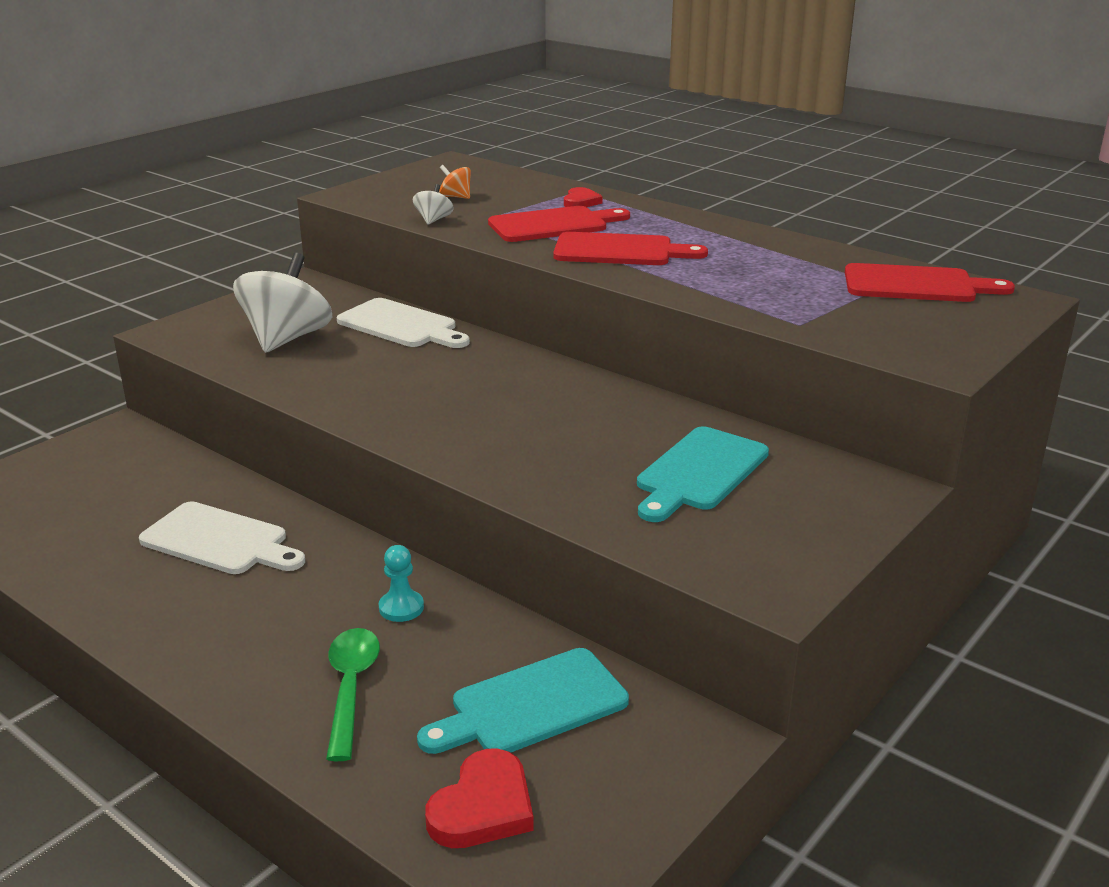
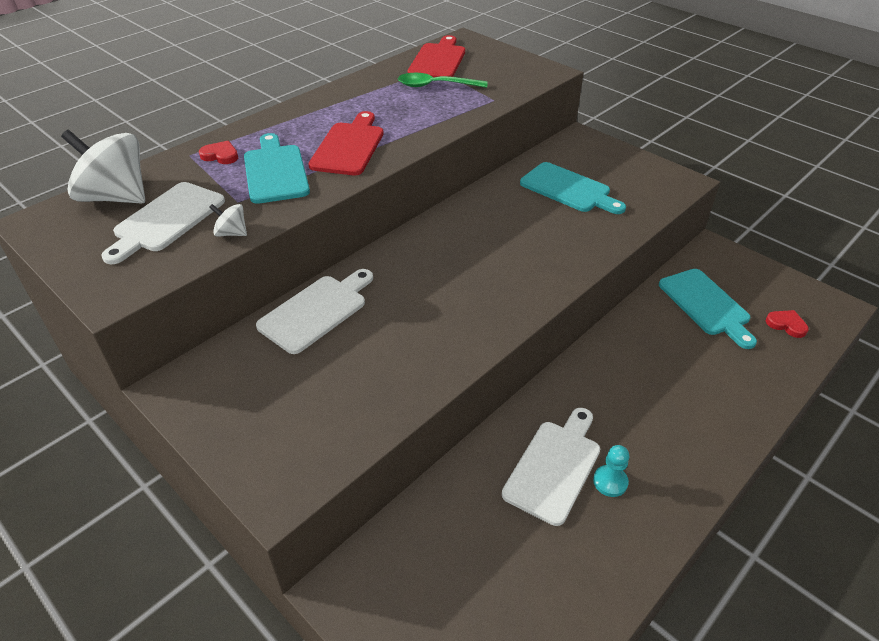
camera: 85 degrees left, 15 degrees up
white spinning top [233,253,332,353] -> white spinning top moved to [61,130,145,204]
green spoon [326,628,380,761] -> green spoon moved to [398,73,487,88]
turquoise pawn [379,545,424,622] -> turquoise pawn moved to [593,445,629,497]
red heart [425,748,534,848] -> red heart [766,310,809,338], size x0.64
orange spinning top [439,165,471,199] -> white cutting board [101,182,225,264]
red cutting board [488,206,630,242] -> turquoise cutting board [244,133,310,204]

